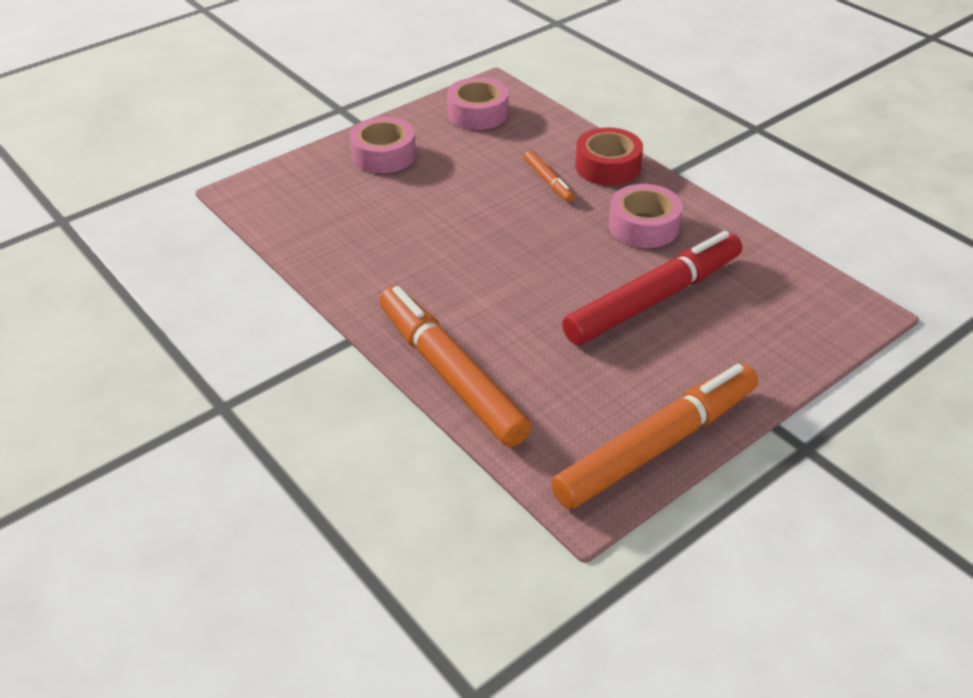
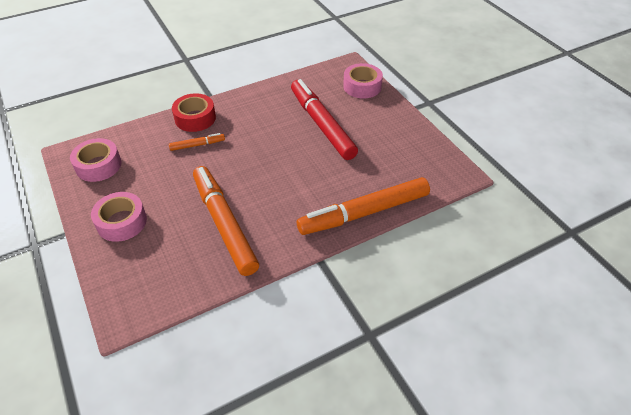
camera: 80 degrees left, 5 degrees up
orange marker [551,364,758,509] -> orange marker moved to [193,166,259,276]
pink tape [609,184,683,248] -> pink tape moved to [343,63,383,98]

